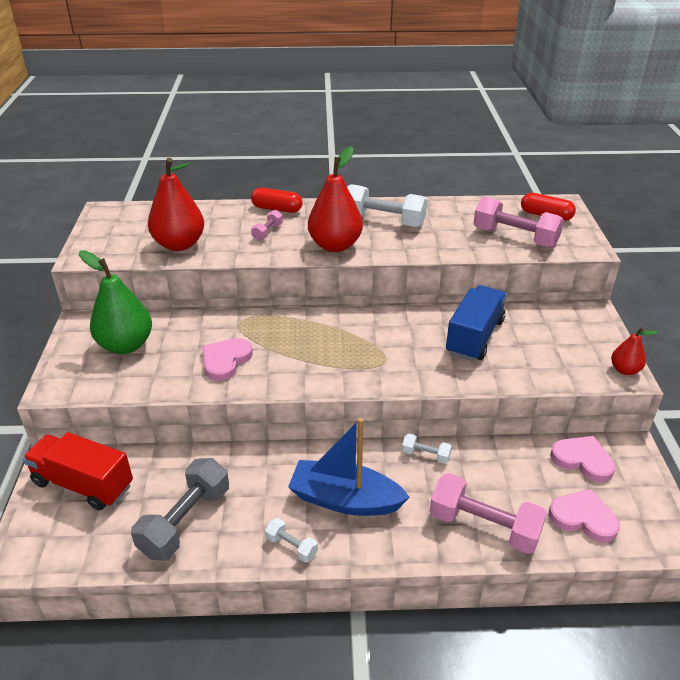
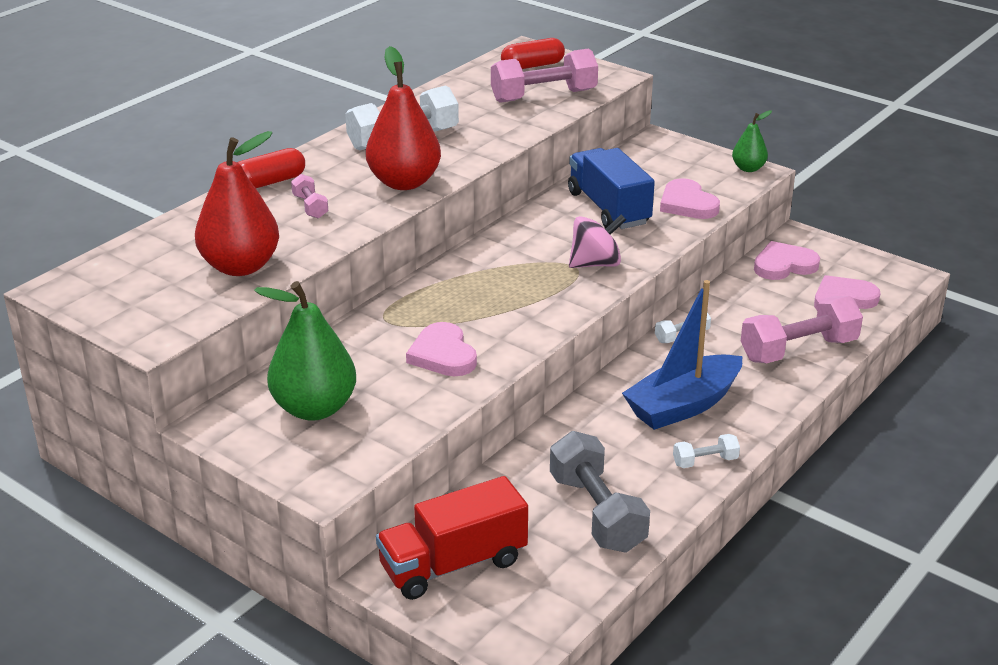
camera: 50 degrees left, 5 degrees down
red pear [611,327,658,375] -> green pear [732,110,772,172]
none -> pink spinning top [569,215,626,268]
none -> pink heart [660,178,720,219]

